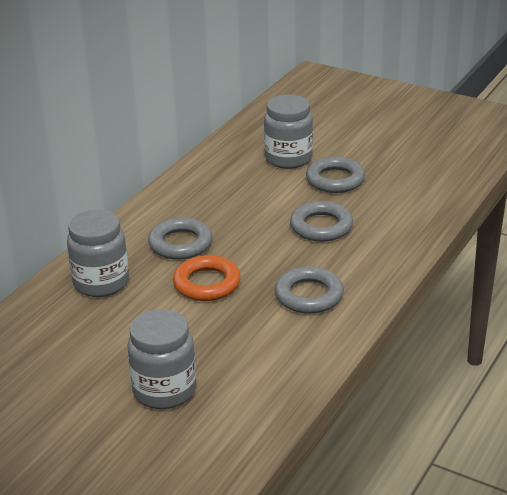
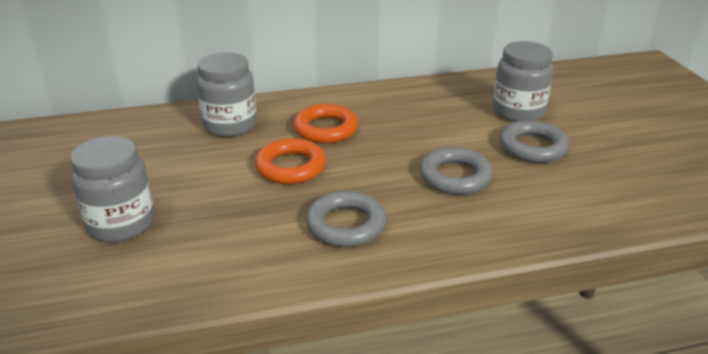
camera: 45 degrees right, 0 degrees up
grey ring [148,217,212,260] -> orange ring [293,104,358,143]

